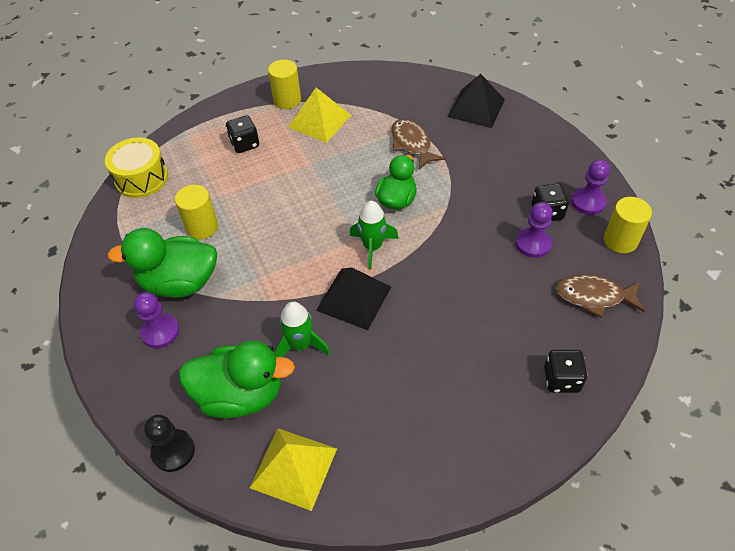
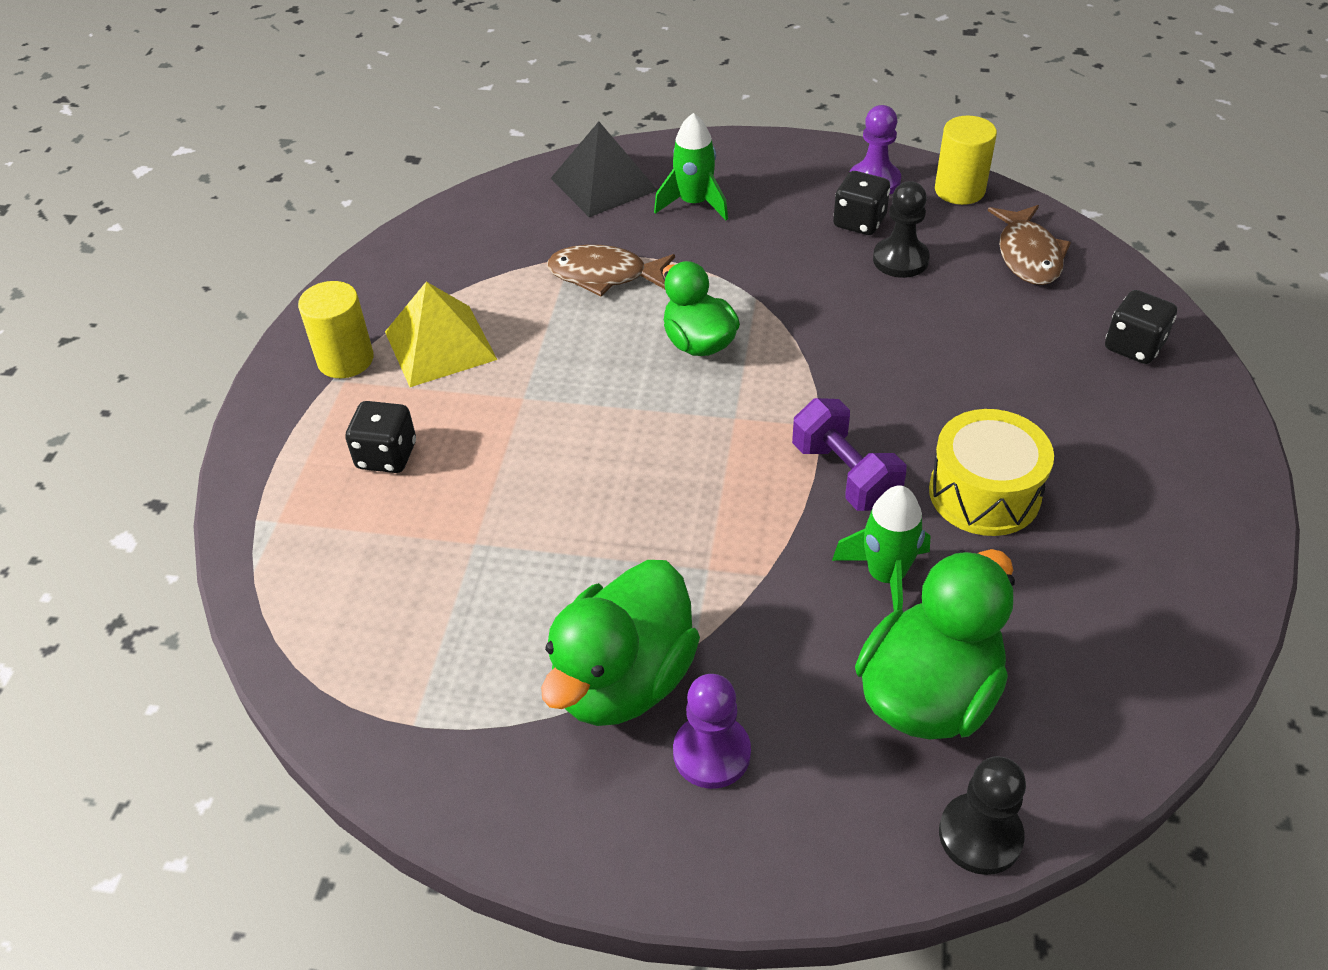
camera: 55 degrees left, 5 degrees down
yellow drum [105,137,168,198] -> yellow drum moved to [929,409,1054,536]
yellow cylinder [175,185,218,239] -> none
yellow pyramid [250,428,337,511] -> none
black pyramid [316,267,391,330] -> purple dumbbell [792,398,906,511]
green rocket [350,201,399,270] -> green rocket moved to [654,113,728,220]
purple pawn [516,202,553,258] -> black pawn [873,181,930,278]
brown fish [556,274,645,317] -> brown fish turned 45 degrees counterclockwise [988,205,1071,285]

